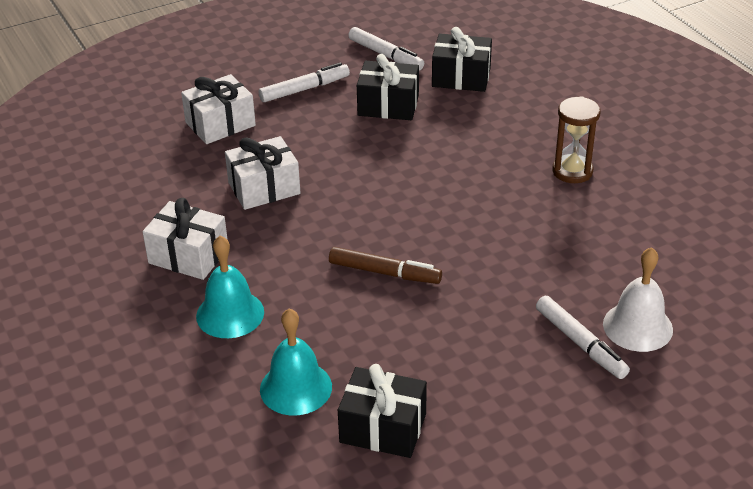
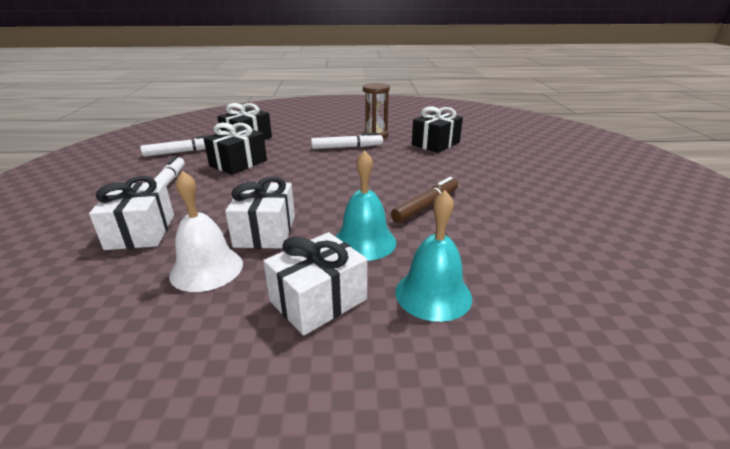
camera: 65 degrees left, 10 degrees down
turquoise bell [260,308,332,416] -> turquoise bell moved to [335,150,396,261]
black gift [338,364,427,458] -> black gift moved to [412,106,463,153]
white marker [536,296,630,379] -> white marker moved to [311,133,383,149]
white bell [603,247,673,352] -> white bell moved to [169,171,243,292]

